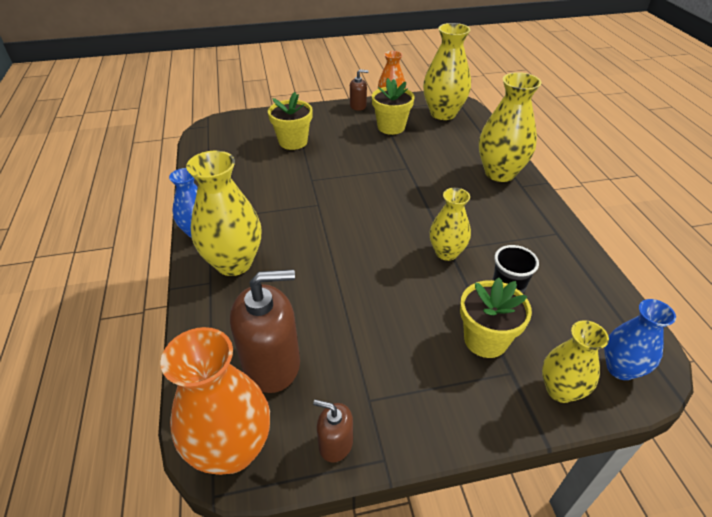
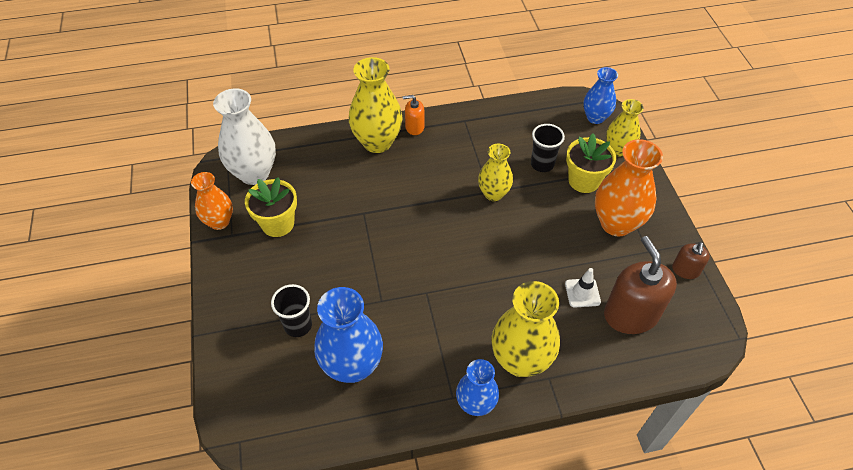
camera: 90 degrees left, 10 degrees up
orange vase [160,327,270,475] -> orange vase moved to [595,139,663,236]
yellow flower pot [268,92,313,150] -> black cup [271,284,312,337]
brown soap dispenser [350,69,369,111] -> none
yellow vase [423,23,471,120] -> white vase [213,88,276,185]
none -> blue vase [314,287,383,383]
none -> orange soap dispenser [403,95,425,135]
none -> white traffic cone [565,268,601,308]

